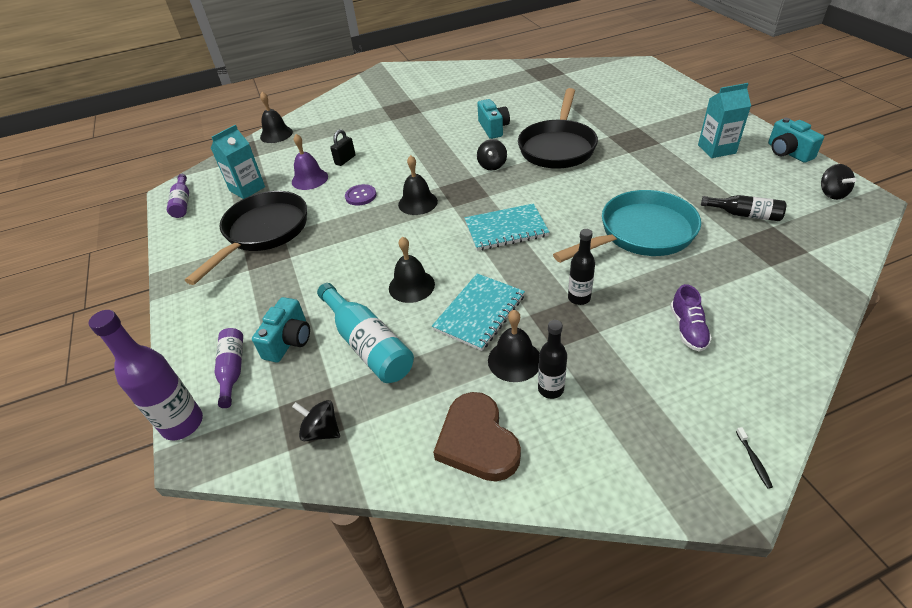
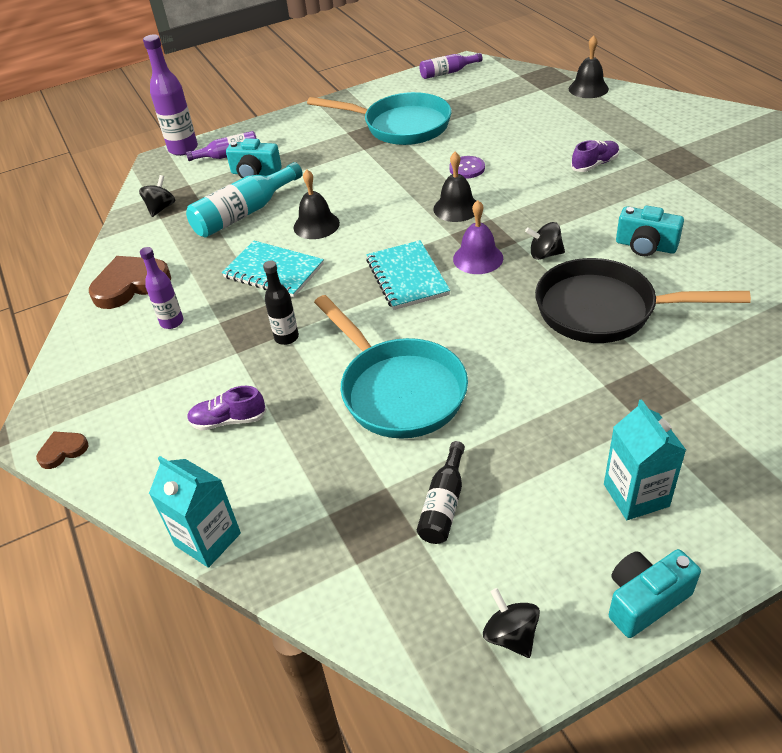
camera: 85 degrees right, 0 degrees up
black pan [185,191,307,285] -> turquoise pan [307,92,451,145]
turquoise carton [211,125,265,199] -> turquoise carton moved to [149,456,241,568]
purple bell [292,134,328,190] -> purple bell moved to [453,200,503,274]
black padlock [330,129,356,166] -> none
turquoise camera [477,99,510,139] -> turquoise camera turned 45 degrees clockwise [616,206,684,256]
black bell [488,310,539,382] -> none
black bottle [538,320,567,399] -> purple bottle [140,247,183,329]
black toothbrush [736,427,773,489] -> brown heart [36,431,89,469]
black spinning top [821,164,856,200] -> black spinning top turned 75 degrees clockwise [483,588,540,658]
none -> purple shoe [571,140,619,172]

